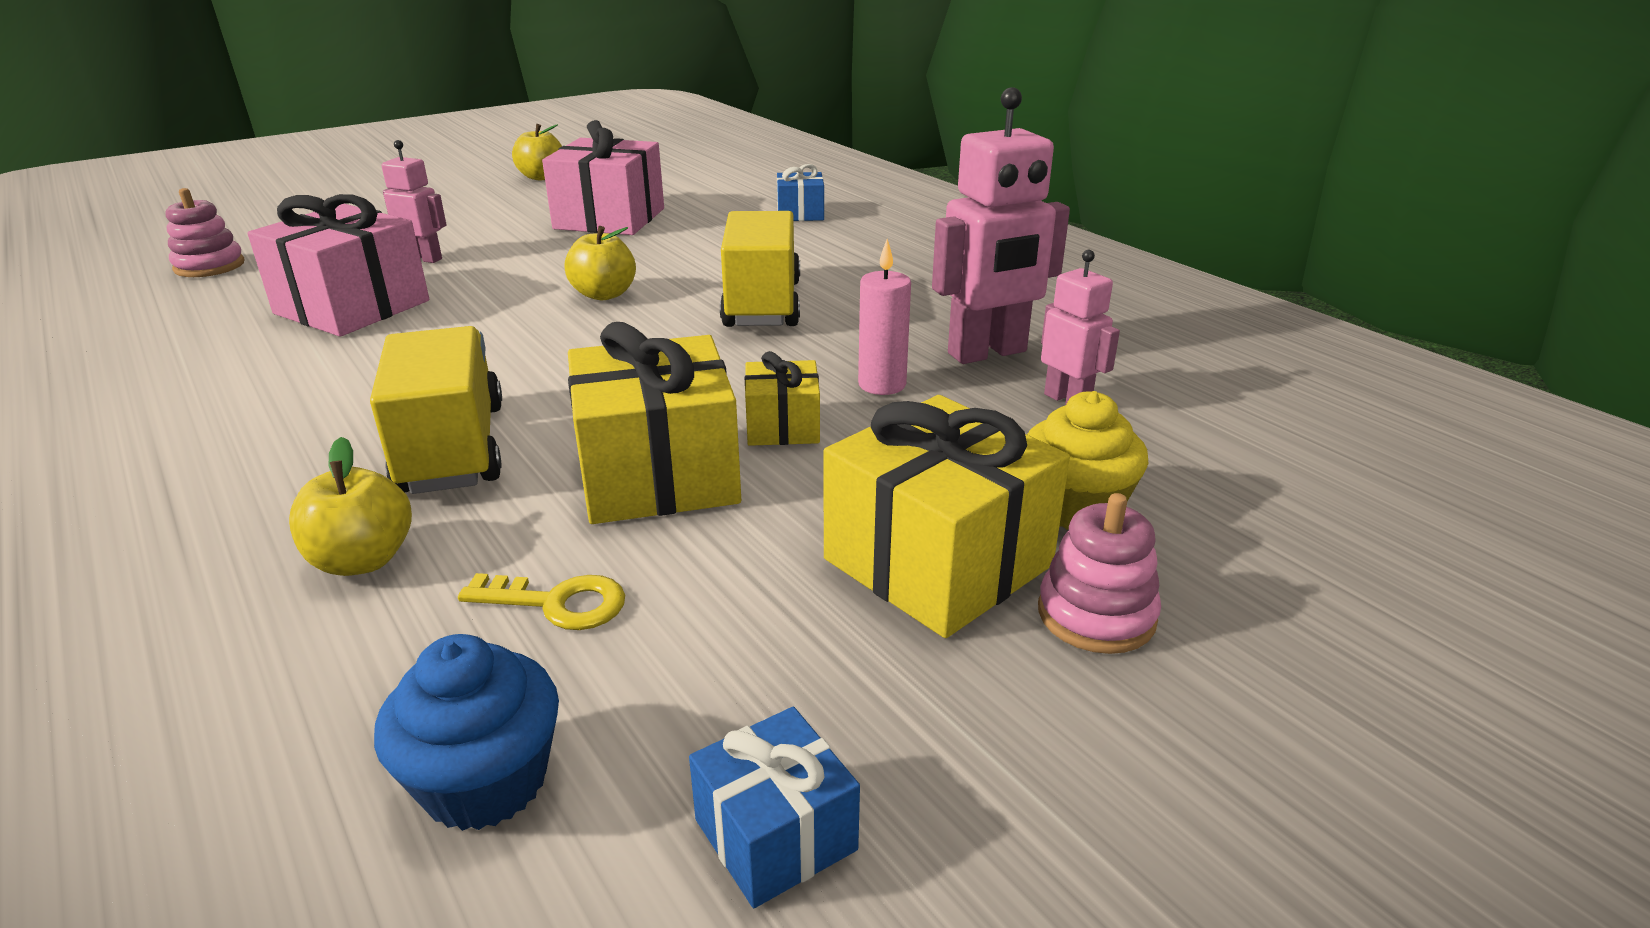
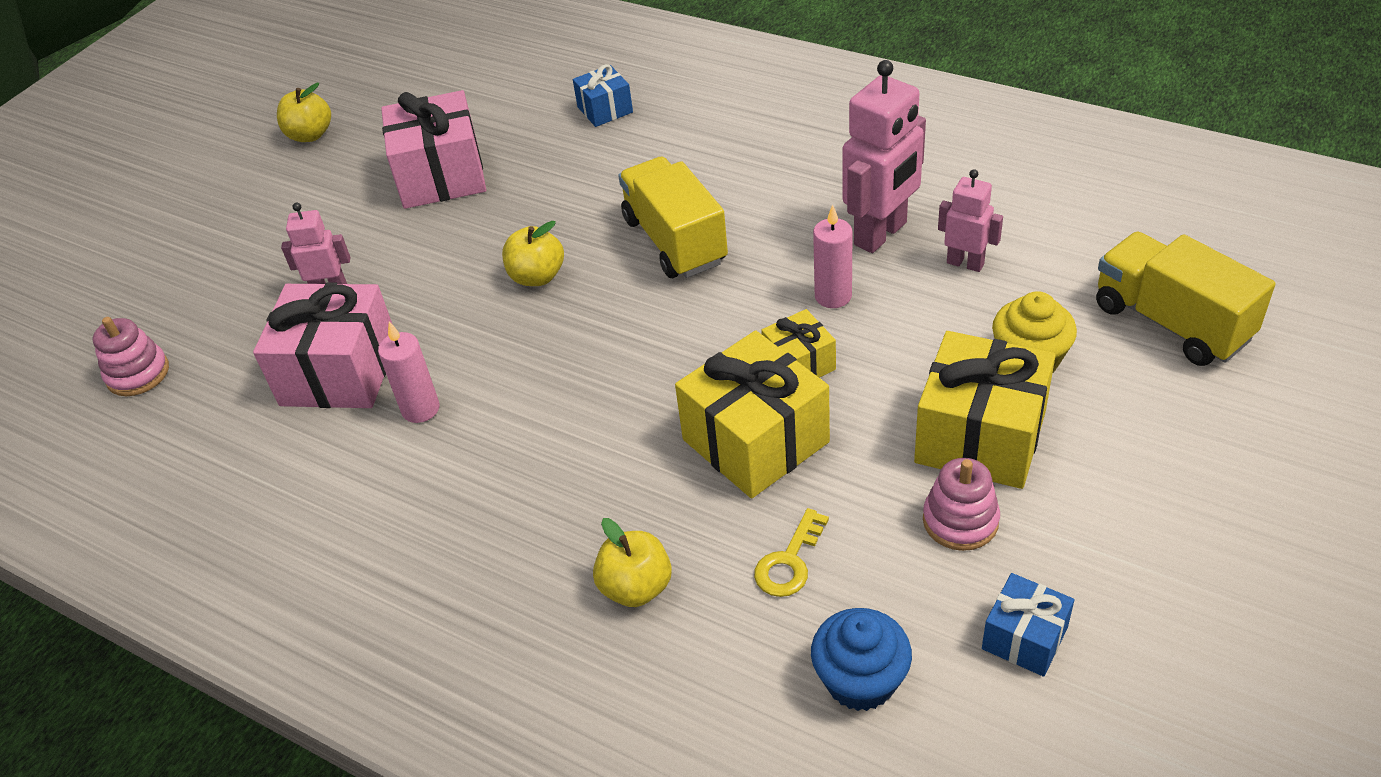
camera: 20 degrees left, 15 degrees up
yellow truck [370,326,502,494] -> yellow truck moved to [1096,232,1275,366]
yellow key [458,573,625,630] -> yellow key turned 135 degrees clockwise [754,508,829,597]
pink stacking toy [1038,493,1161,654] -> pink stacking toy moved to [923,458,1000,551]
none -> pink candle [378,322,440,423]

